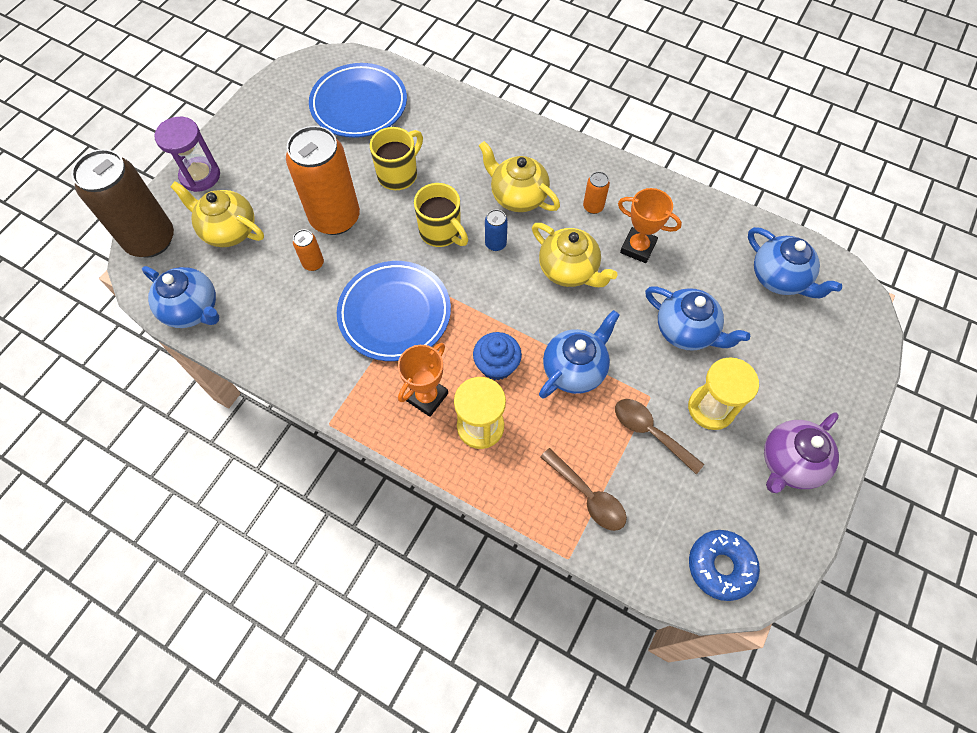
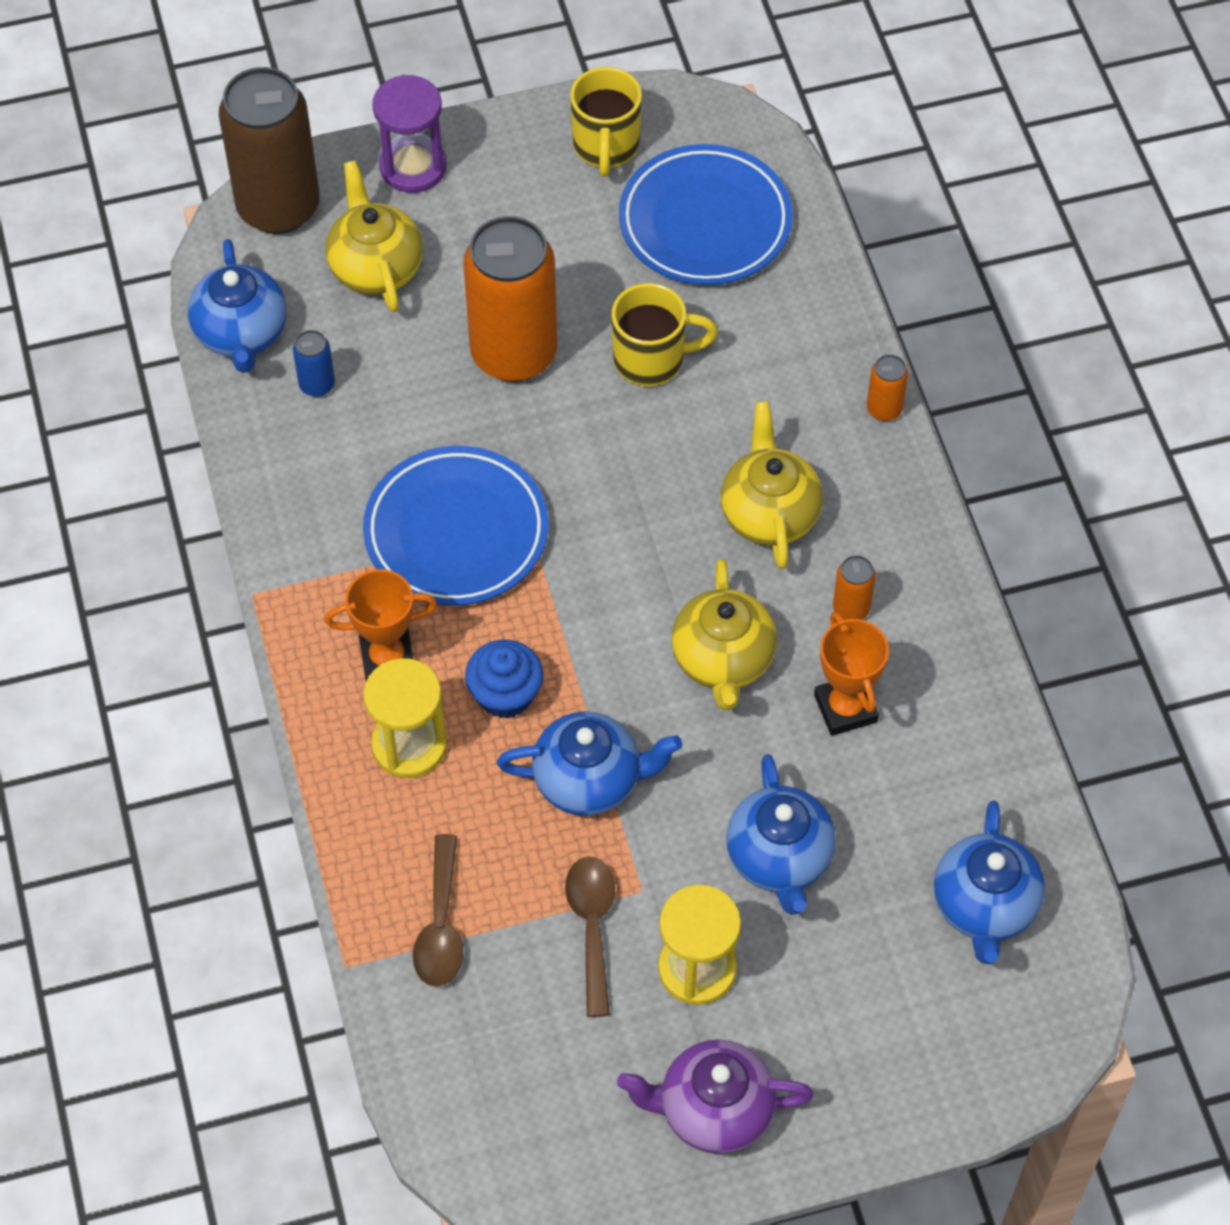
camera: 45 degrees right, 5 degrees down
orange can [293,230,324,271] -> orange can moved to [867,354,908,421]
yellow mug [414,183,468,247] -> yellow mug moved to [570,67,642,177]
blue can [485,209,508,251] -> blue can moved to [293,330,335,397]
blue donut [689,530,760,601] -> none

